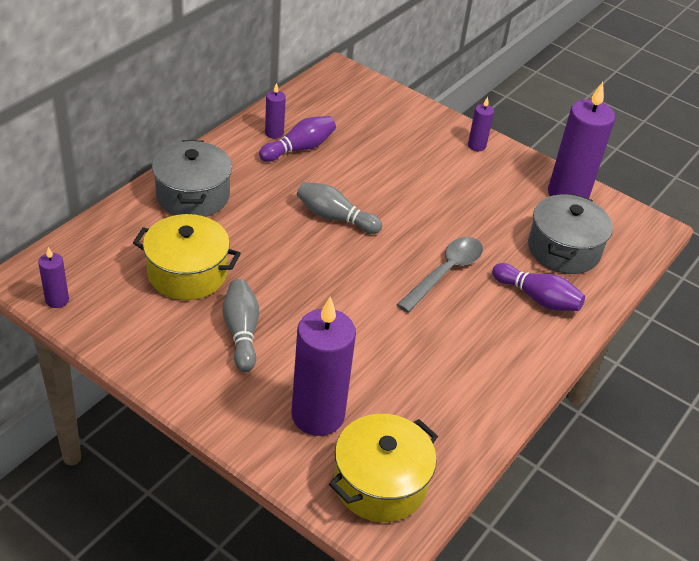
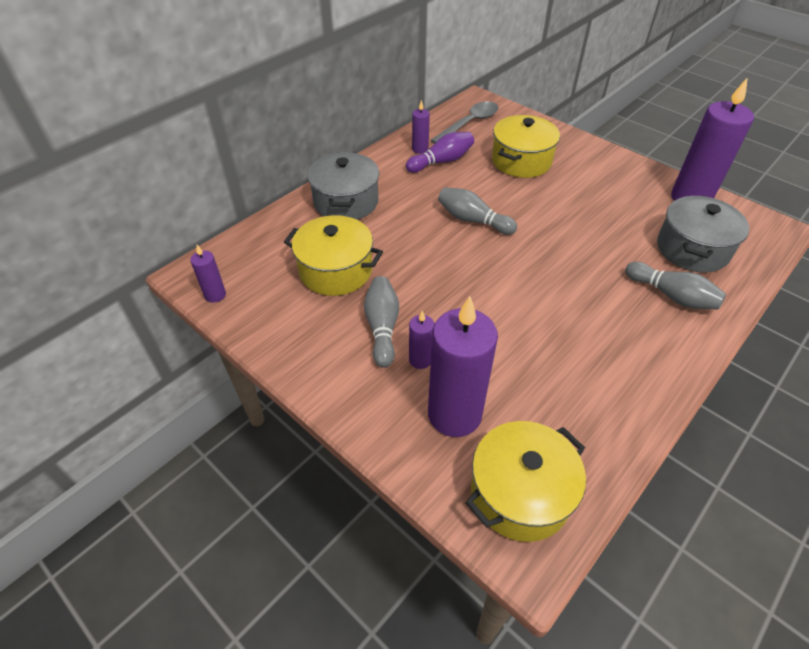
camera: 10 degrees right, 5 degrees up
grey spoon [397,237,483,313] -> grey spoon moved to [430,101,498,144]
purple candle [468,97,494,151] -> purple candle moved to [409,311,434,369]
purple bowling pin [492,263,585,311] -> grey bowling pin [625,262,726,310]
none -> yellow pot [492,115,560,178]

